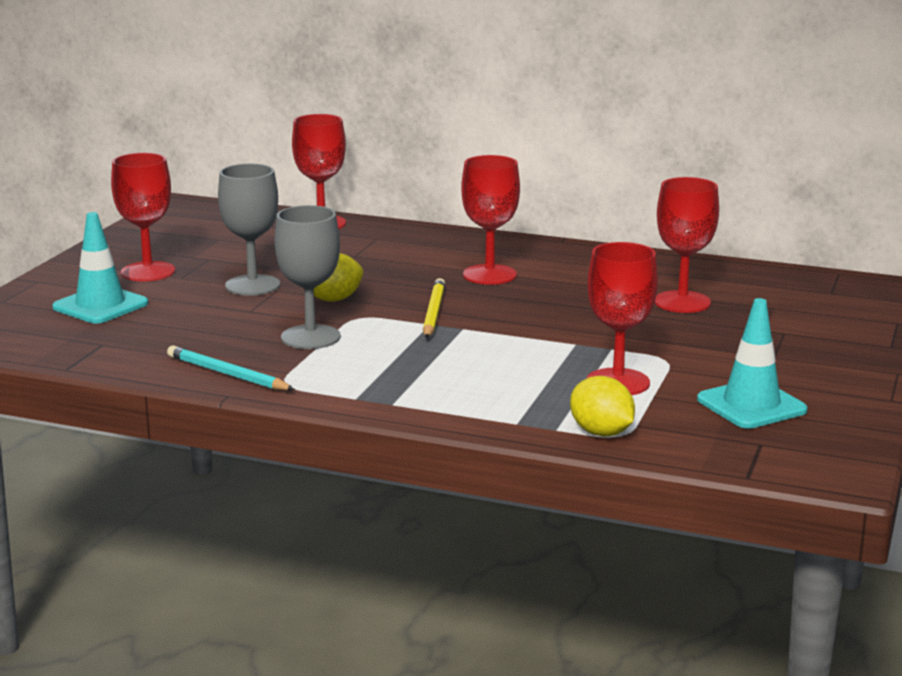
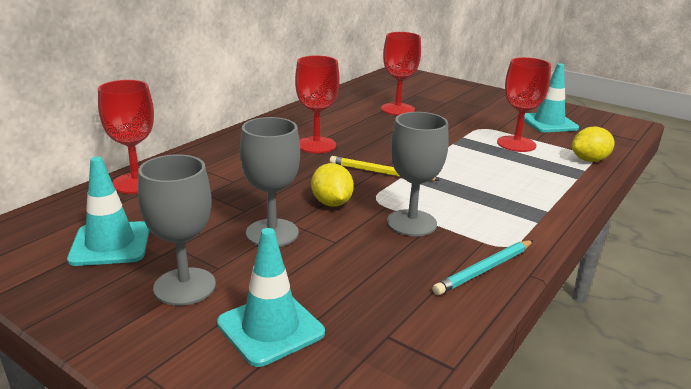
camera: 75 degrees left, 5 degrees up
red goblet [111,153,175,282] -> grey goblet [138,154,216,306]
none -> turquoise traffic cone [67,156,150,266]

